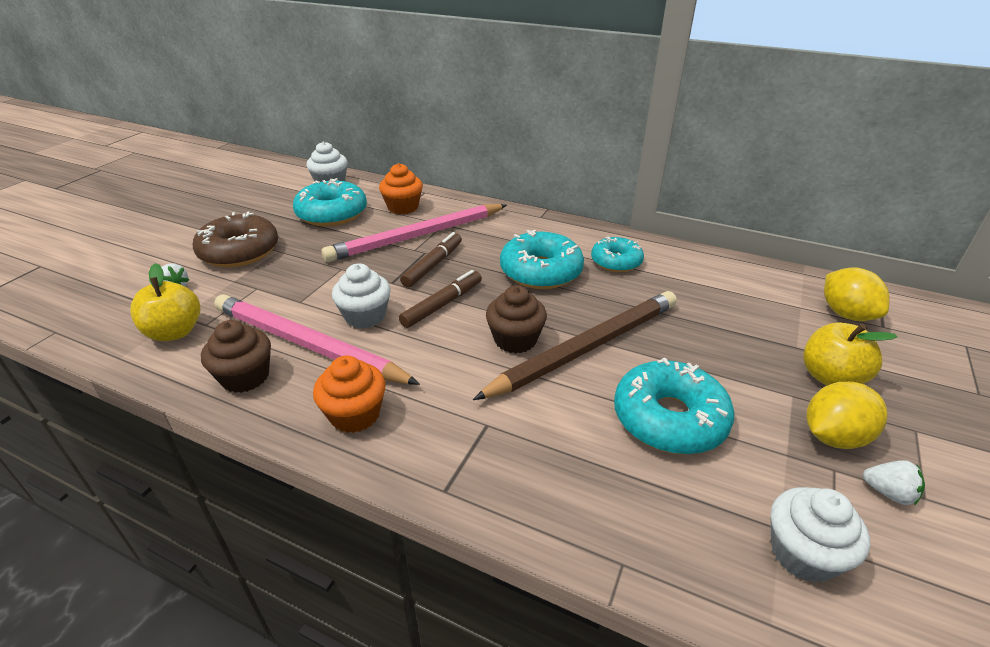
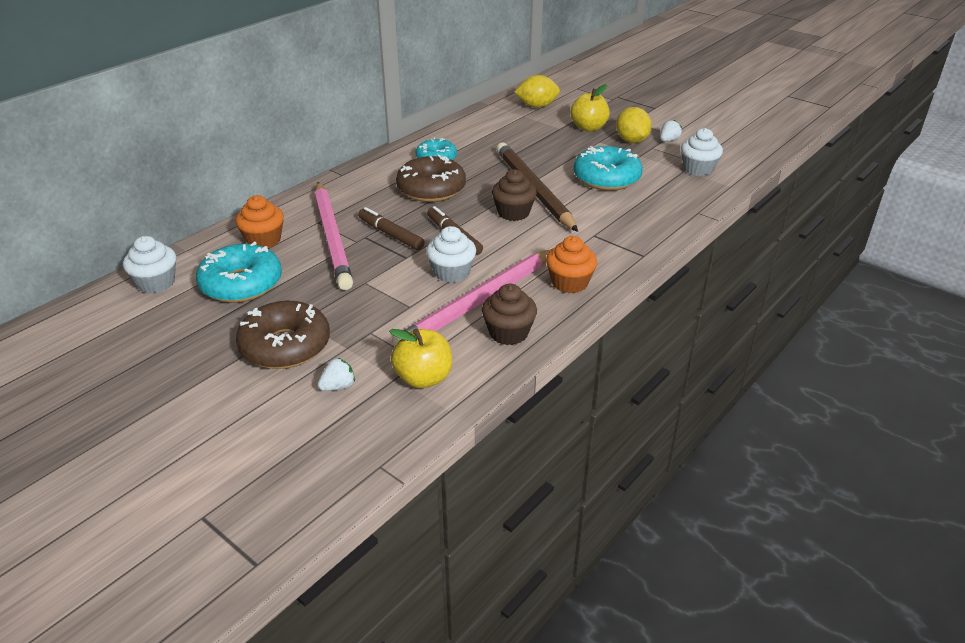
camera: 75 degrees left, 0 degrees up
turquoise donut [500,230,584,289] -> brown donut [396,154,466,202]

